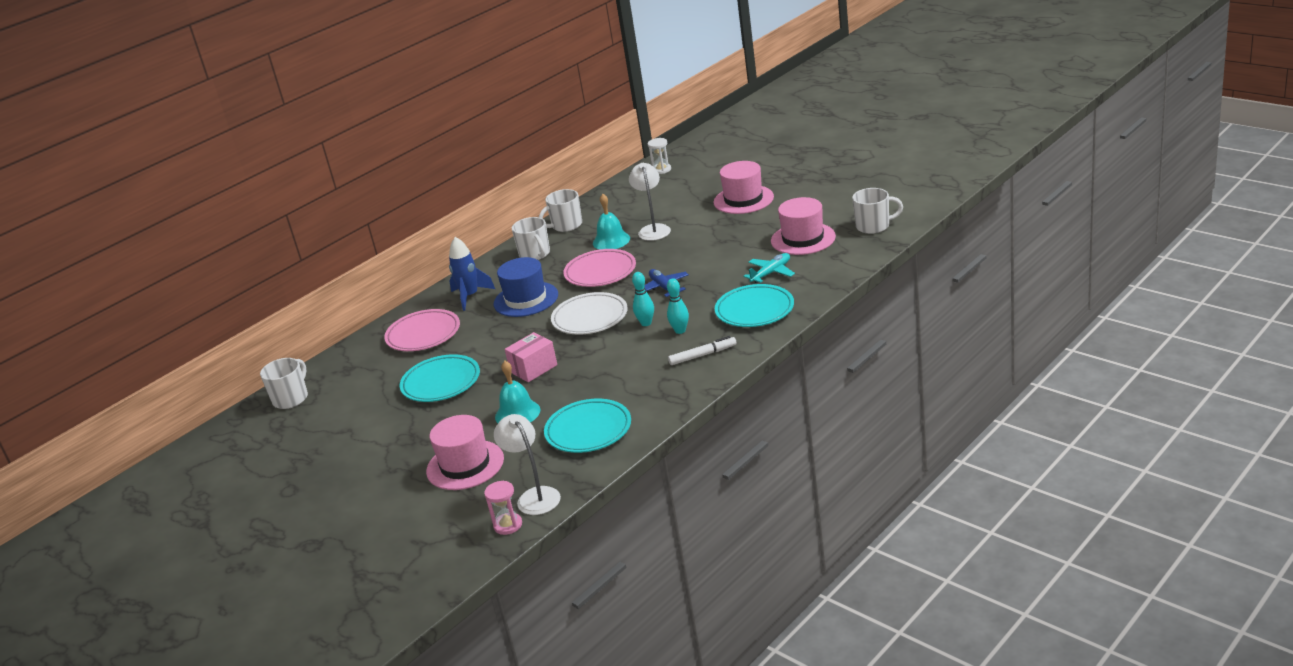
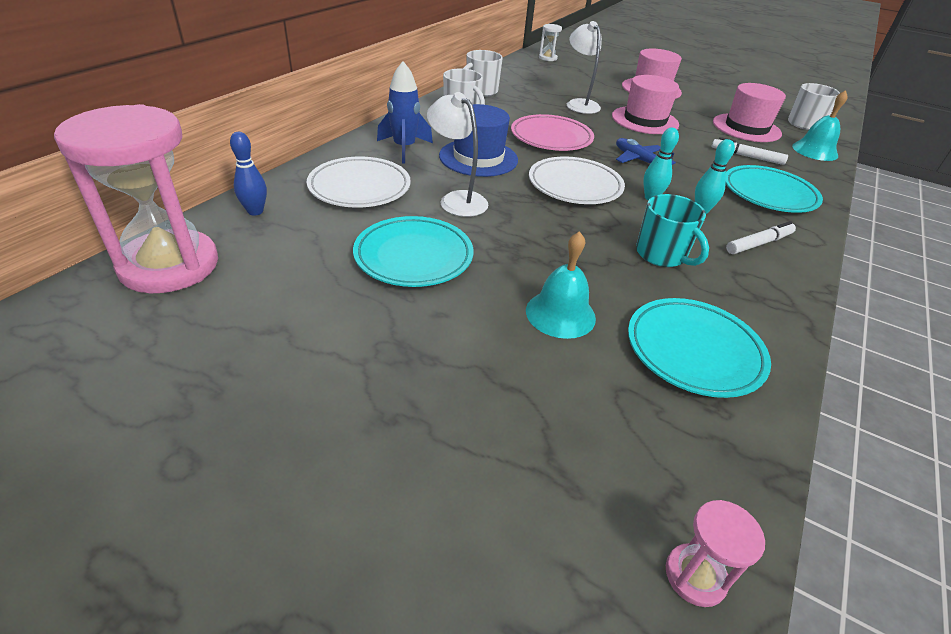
camera: 20 degrees left, 10 degrees up
white mug [260,358,308,409] -> pink hourglass [54,104,218,293]
pink plate [384,309,460,351] -> white plate [307,157,411,208]
pink hat [426,415,504,490] -> pink hat moved to [612,75,679,134]
white lamp [494,414,561,515] -> white lamp moved to [427,92,488,217]
pink box [505,332,557,382] -> none
turquoise bell [593,194,630,249] -> turquoise bell moved to [792,90,848,161]
turquoise plane [744,253,795,283] -> white marker [711,137,788,165]
none -> blue bowling pin [230,132,267,216]
none -> turquoise mug [636,194,709,267]

